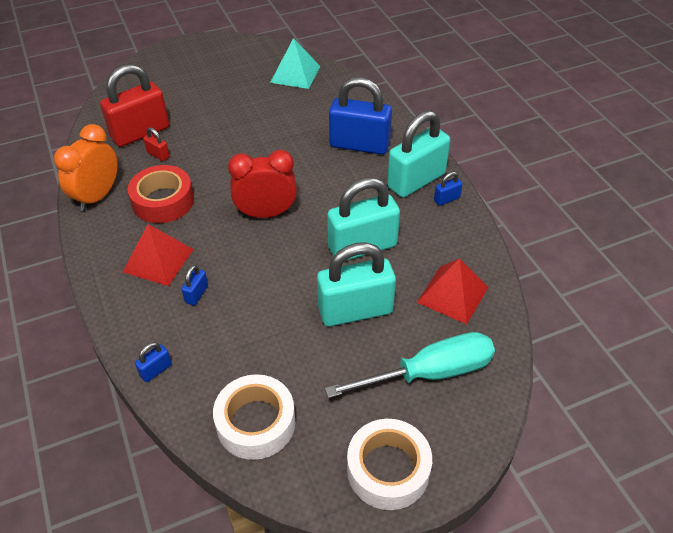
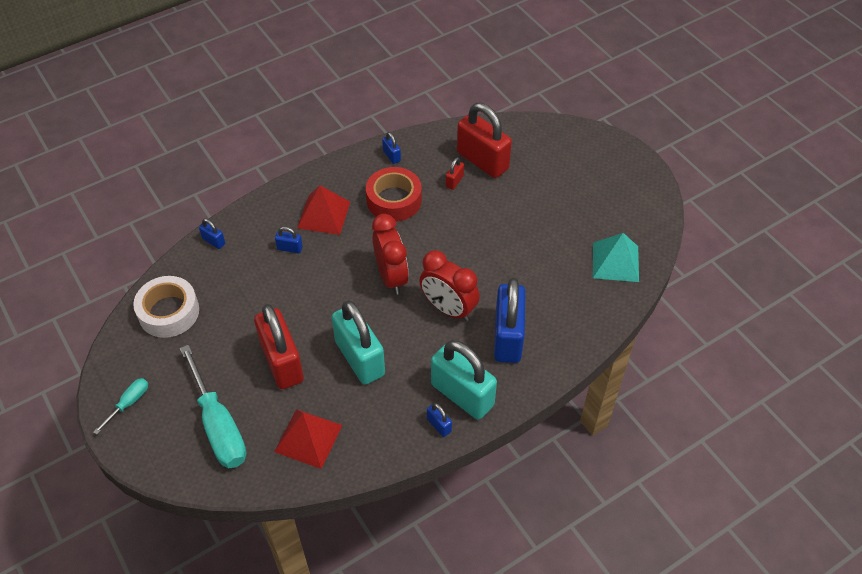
camera: 80 degrees right, 5 degrees up
orange clock [54,124,118,211] -> blue padlock [382,132,401,164]
turquoise padlock [317,242,396,326] -> red padlock [254,304,304,389]
white tape [347,419,432,510] -> turquoise screwdriver [93,378,148,435]
none -> red clock [420,250,480,321]

